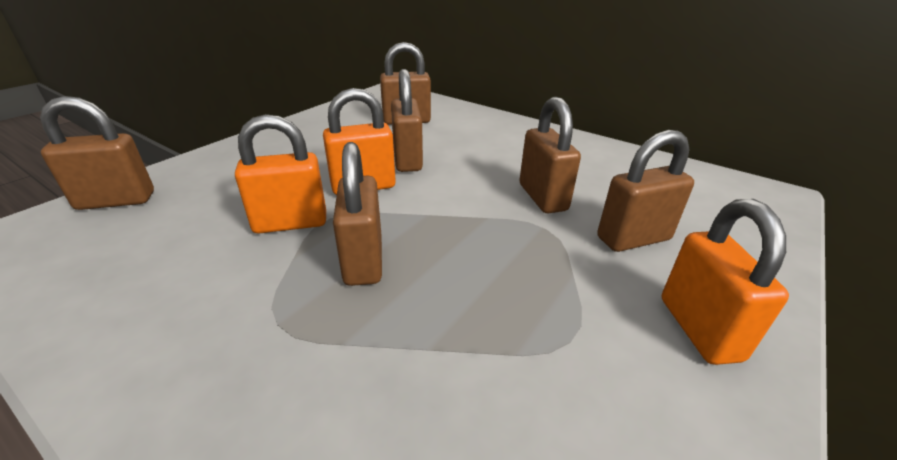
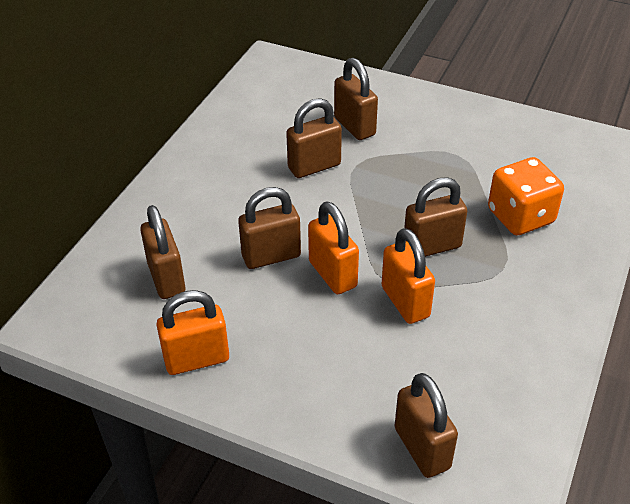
camera: 100 degrees left, 10 degrees up
orange padlock [662,199,789,365] -> orange padlock moved to [157,290,229,375]
none -> orange dice [488,157,564,235]

